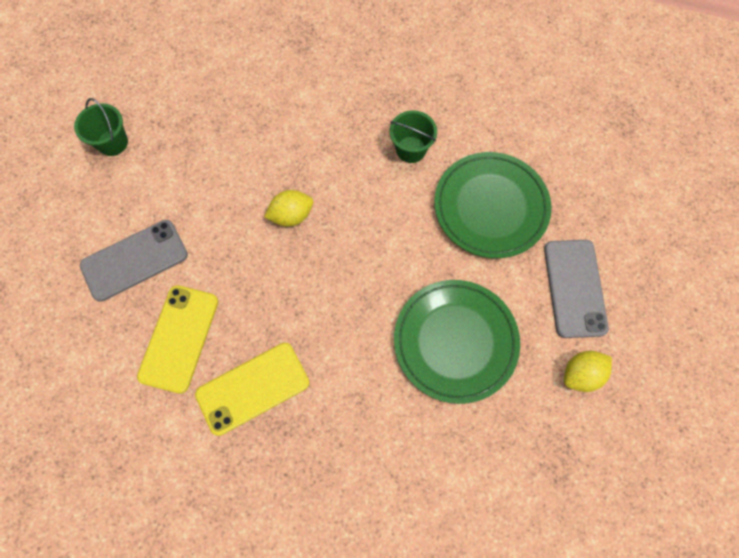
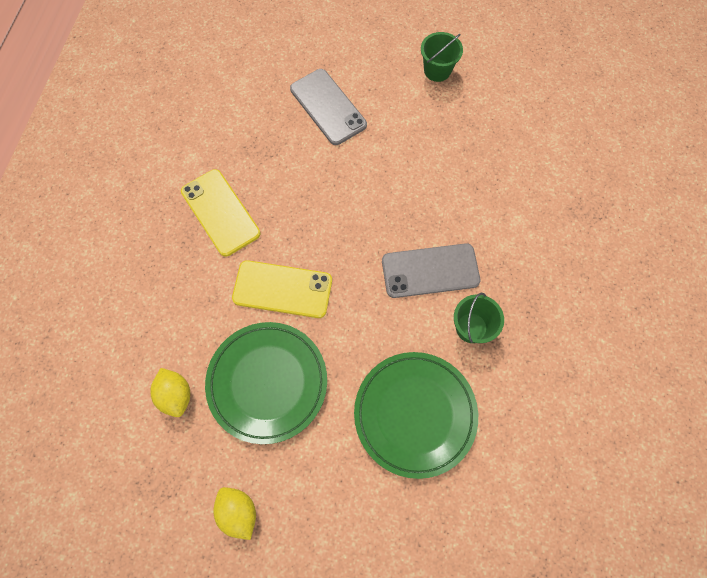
camera: 85 degrees right, 0 degrees up
yellow phone [137,285,218,394] -> yellow phone moved to [232,260,332,318]
yellow lemon [264,190,313,227] -> yellow lemon moved to [150,368,190,417]
grey phone [544,240,609,338] -> grey phone moved to [382,243,481,298]

